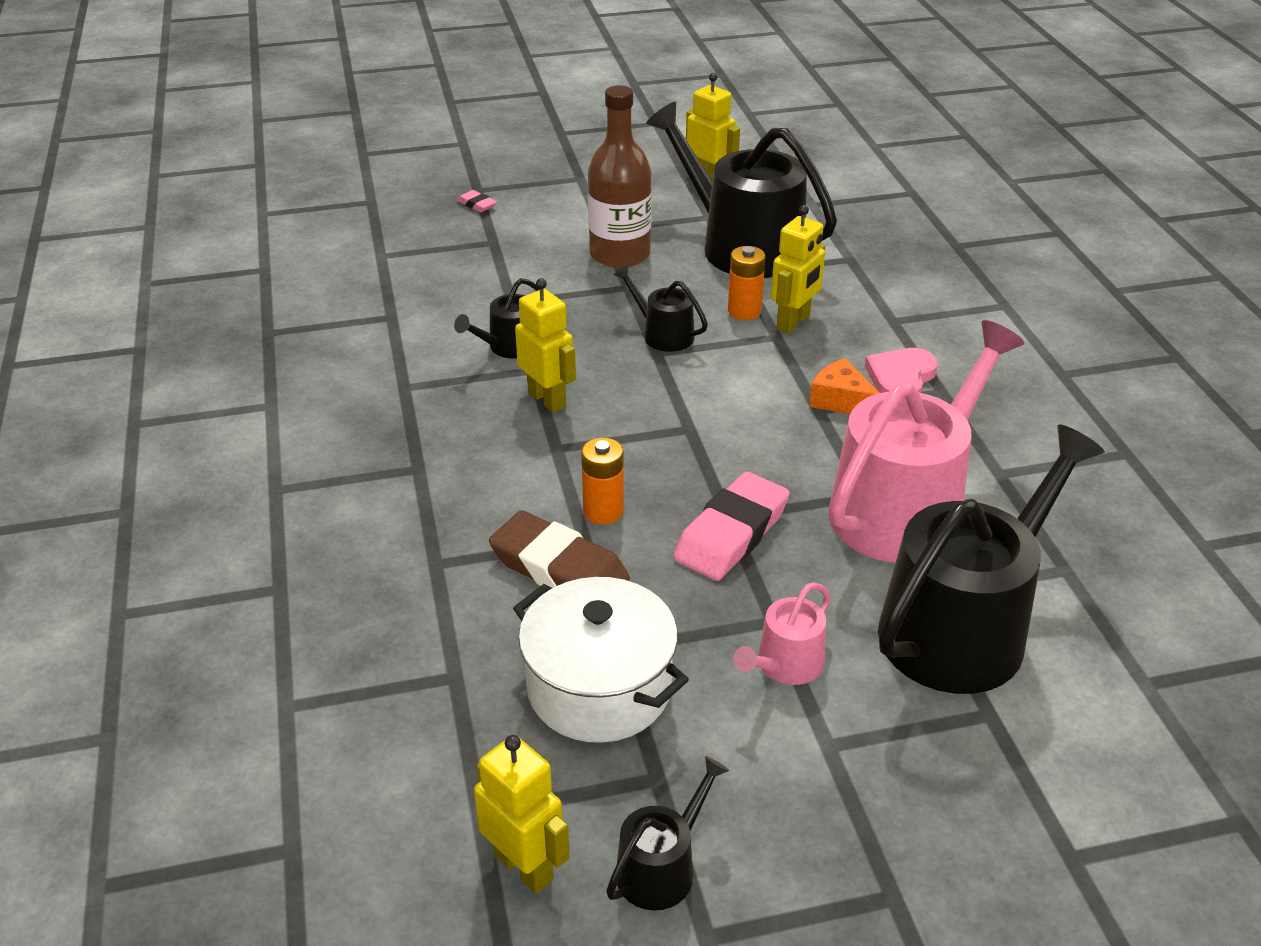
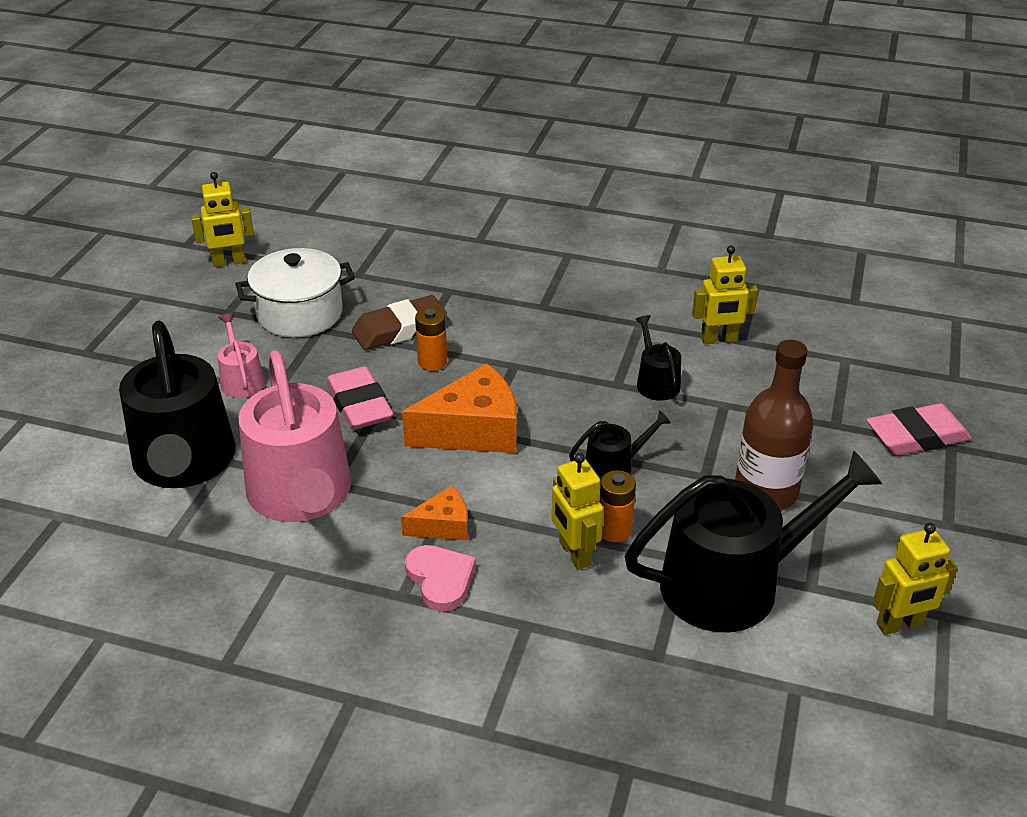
camera: 120 degrees right, 0 degrees up
pink eraser [457,190,497,212] -> pink eraser [867,403,972,455], size x2.24
yellow robot [515,278,576,413] -> yellow robot moved to [692,246,758,344]
black watering can [606,756,730,911] -> none
none -> orange cheese [402,363,517,453]

